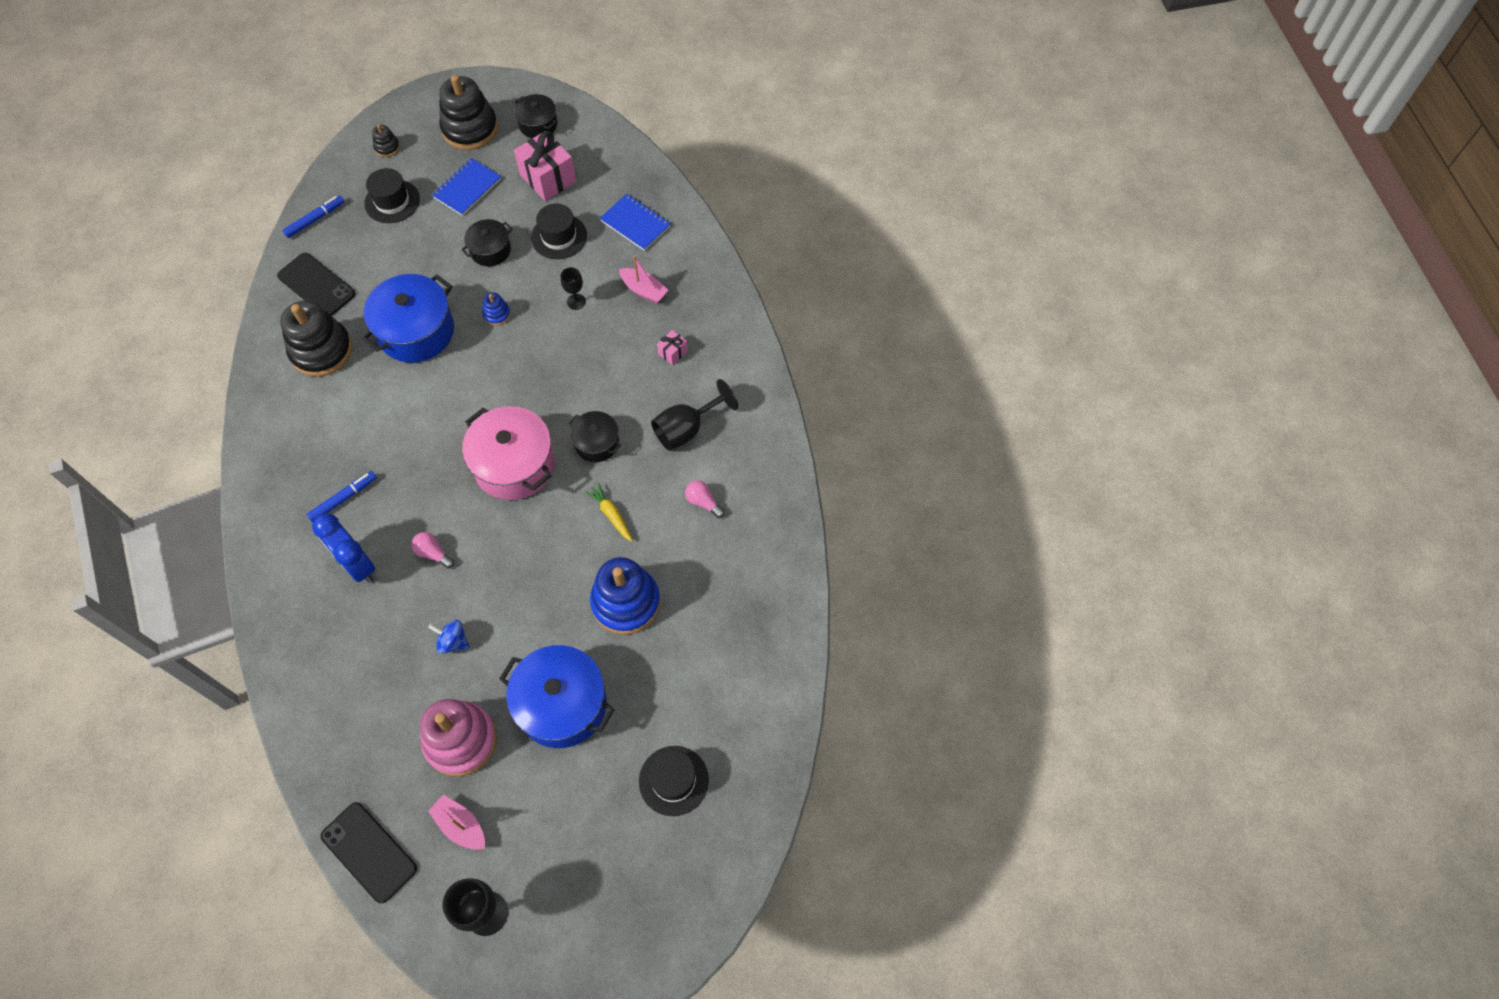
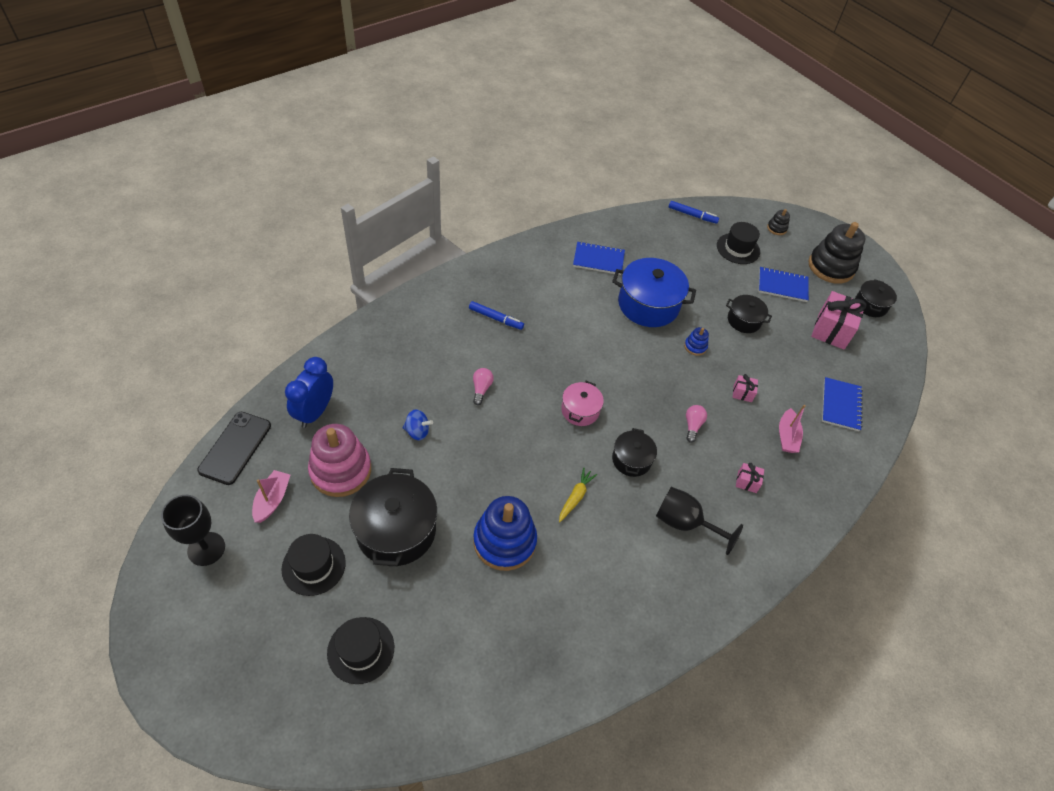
camera: 60 degrees right, 10 degrees down
black phone [277,253,355,316] -> none
black stacking toy [280,301,353,377] -> blue notebook [573,241,625,275]
blue clock [312,513,375,583] -> blue clock moved to [285,357,333,428]
blue spinning top [428,620,470,654] -> blue spinning top turned 105 degrees clockwise [403,409,433,440]
pink pot [462,406,555,500] -> pink pot [561,381,604,426], size x0.55
blue pot [499,645,615,748] -> black pot [349,468,437,566]
black hat [531,204,587,259] -> black hat moved to [281,534,346,596]
black goblet [561,267,586,310] -> pink gift [733,374,758,402]
pink light bulb [685,480,725,518] -> pink light bulb moved to [686,405,707,443]

